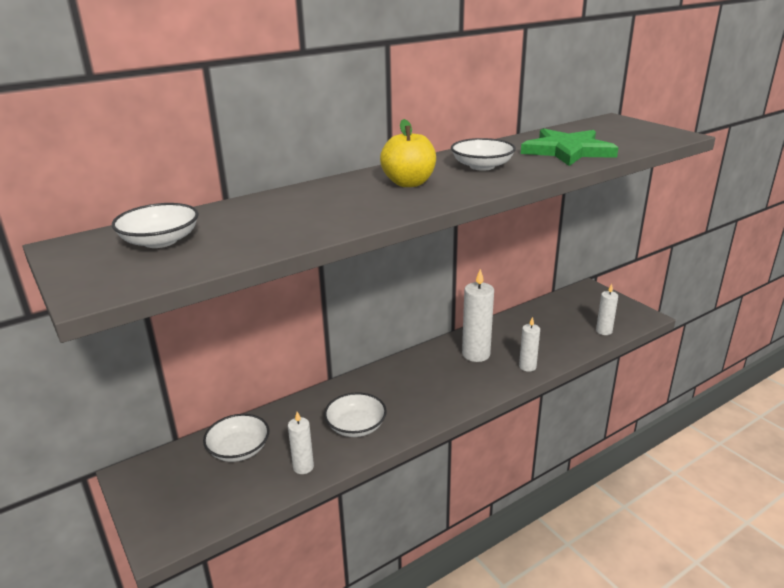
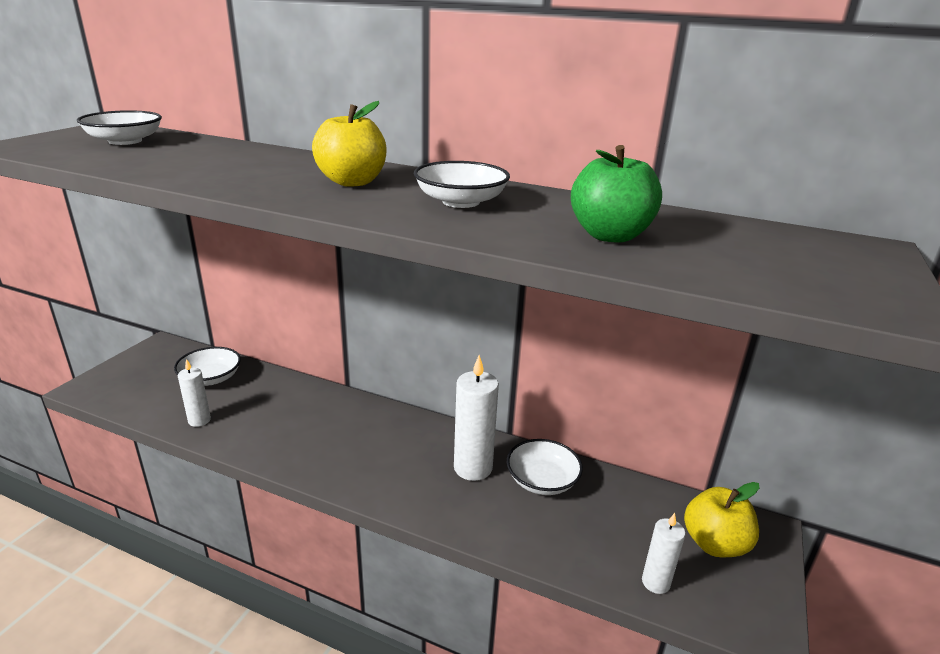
camera: 55 degrees right, 0 degrees up
white bowl [324,392,387,437] -> white bowl moved to [507,439,583,495]
white candle [519,317,540,372] -> none
green star [521,128,619,166] -> green apple [571,145,662,243]
none -> yellow apple [684,482,759,557]

